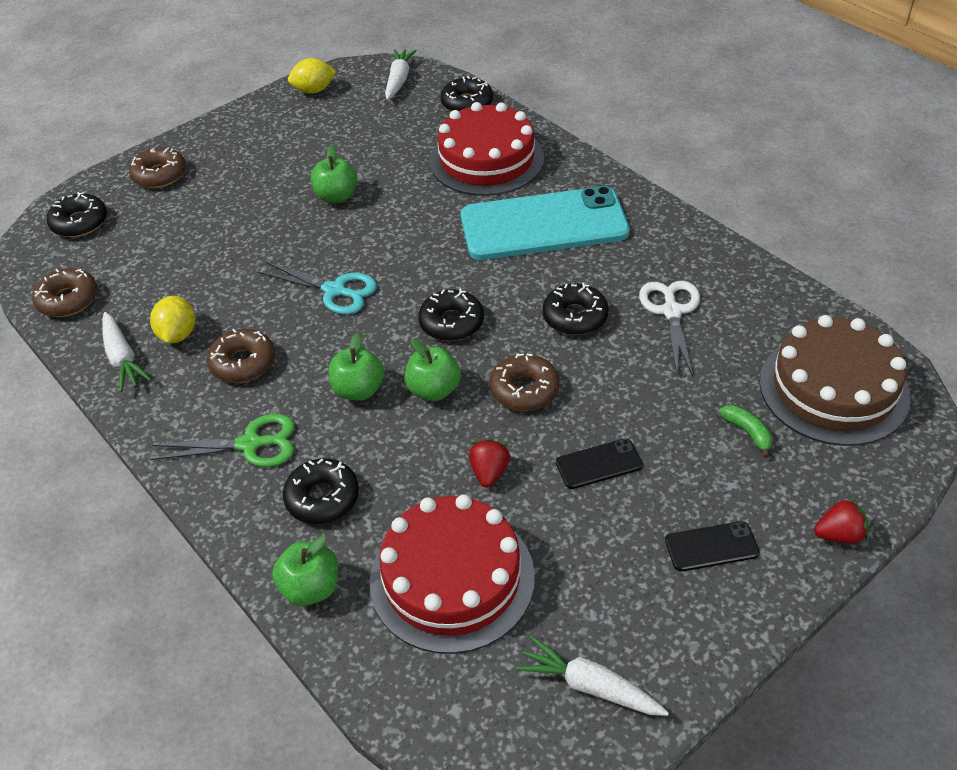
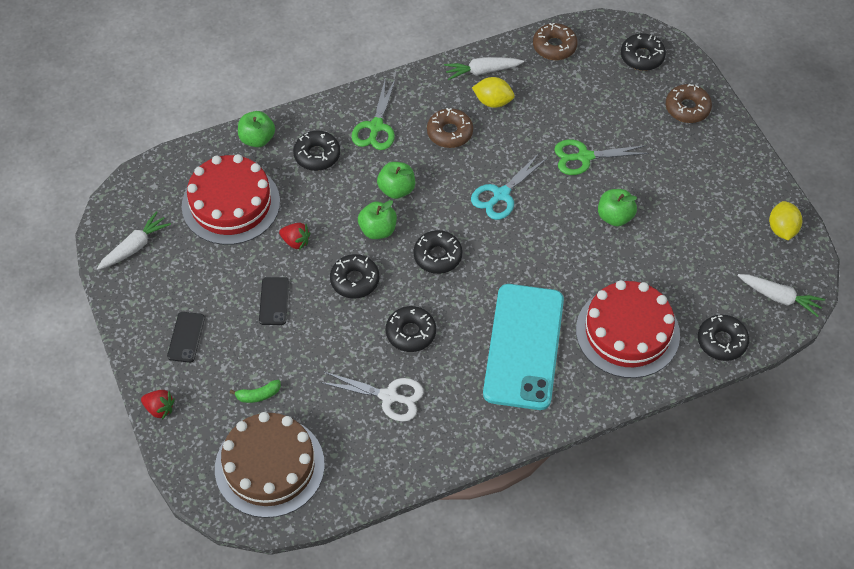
camera: 105 degrees right, 10 degrees up
brown donut [489,353,559,411] -> black donut [330,254,379,299]
red strawberry [814,498,868,544] -> red strawberry turned 75 degrees counterclockwise [141,390,175,420]
none -> green scissors [554,139,649,175]

